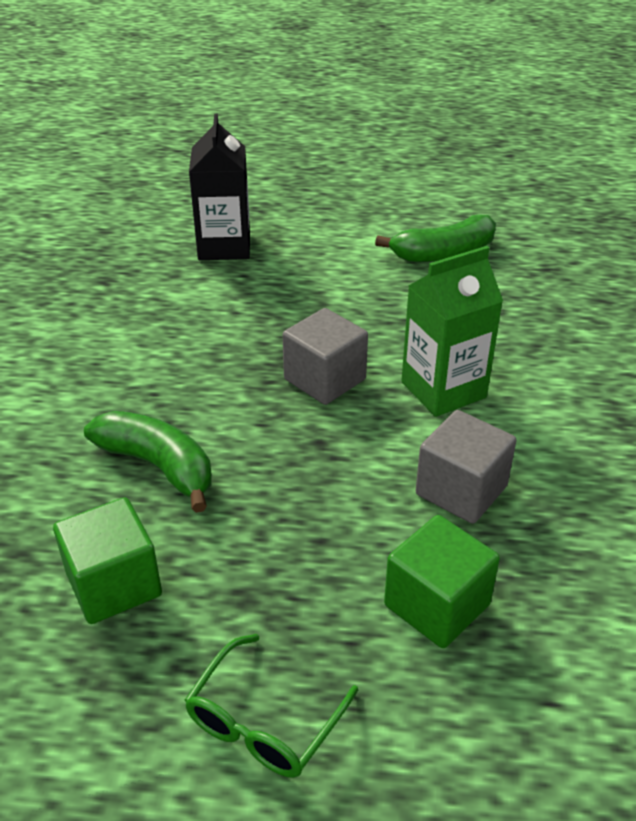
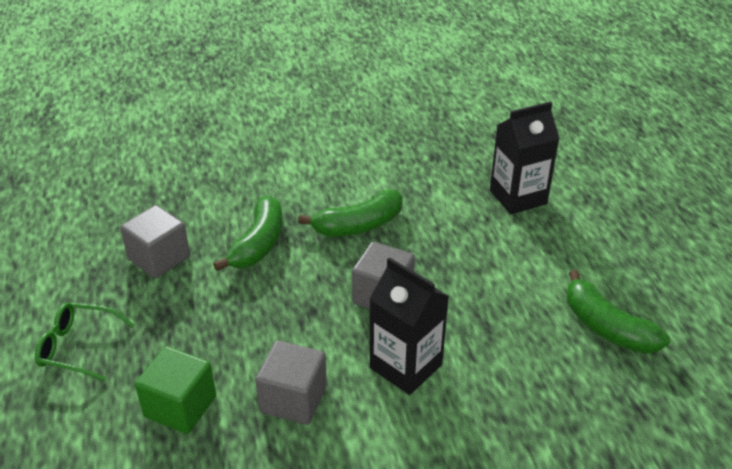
camera: 70 degrees right, 0 degrees up
green cube [53,497,162,624] -> grey cube [120,205,190,278]
green carton [401,246,503,417] -> black carton [369,257,449,395]
none -> green banana [298,189,403,236]

